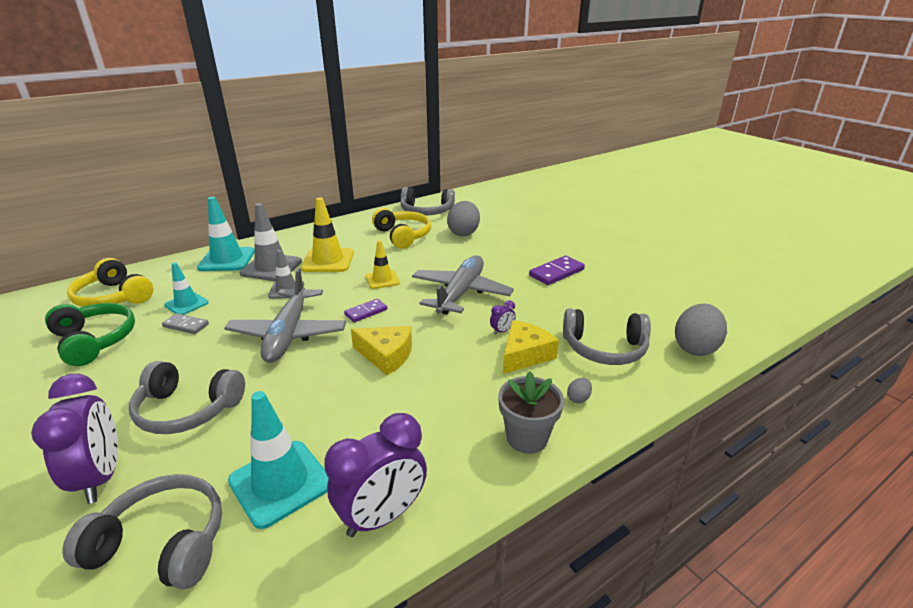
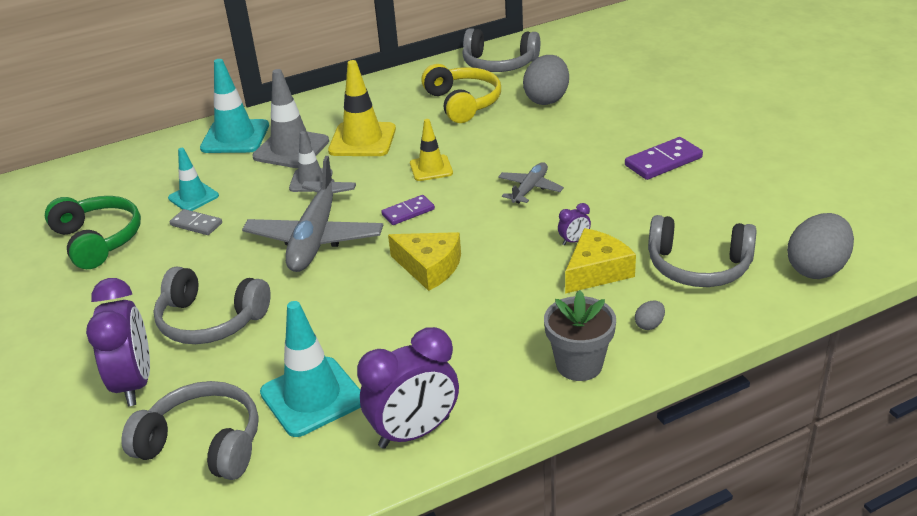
camera: 10 degrees right, 5 degrees up
yellow headphones [67,258,153,307] -> none
grey plane [412,256,514,315] -> grey plane [498,162,564,203], size x0.51

